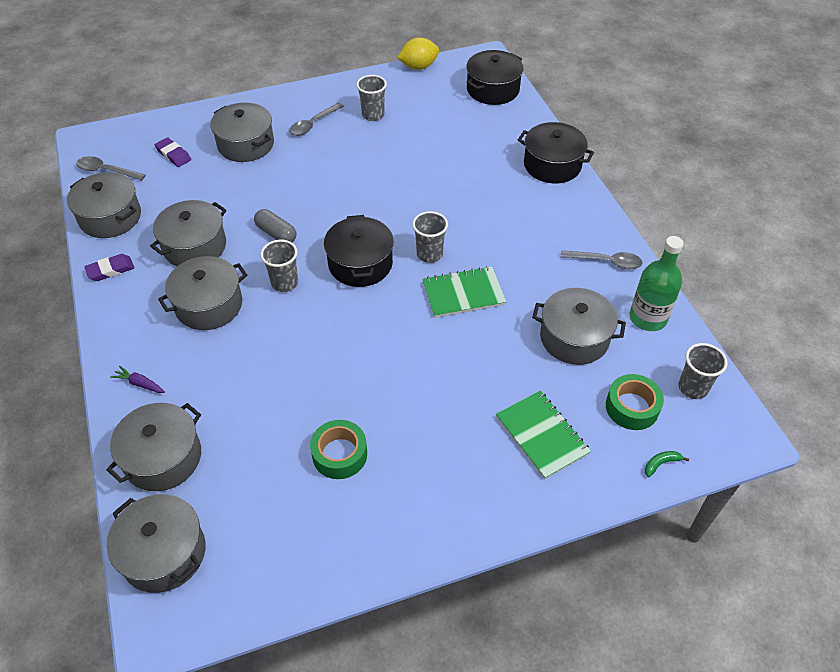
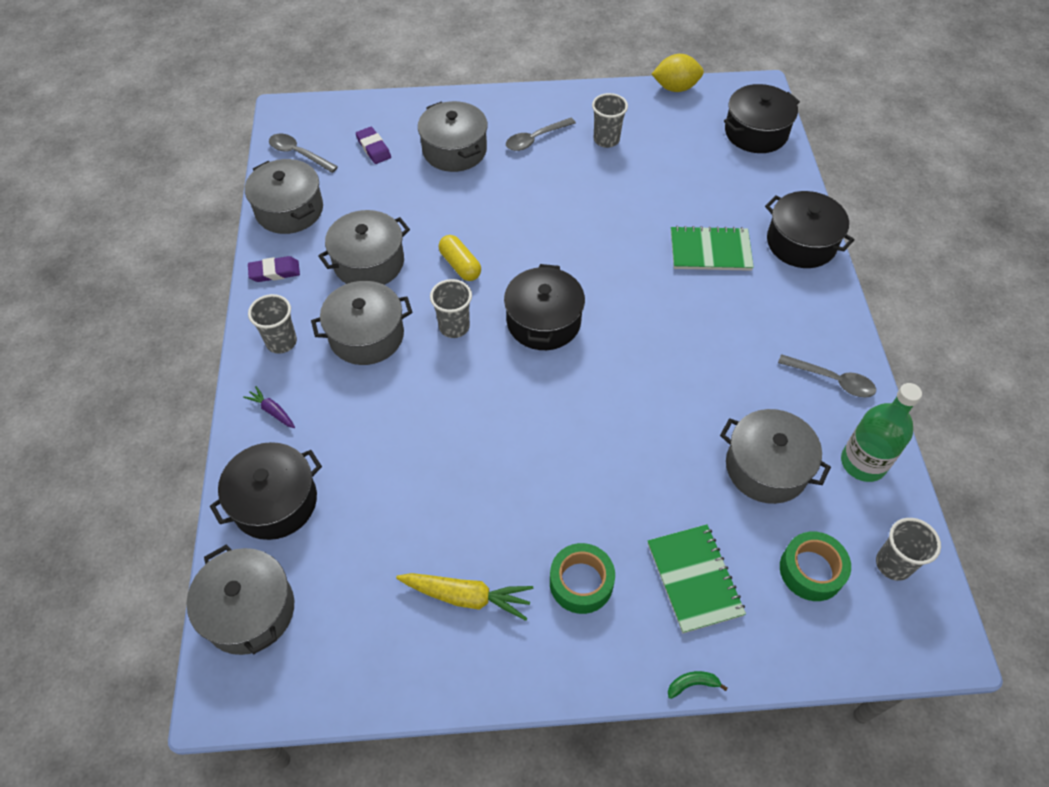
camera: 15 degrees right, 5 degrees up
grey pot [106,403,201,491] -> black pot [210,442,322,540]
grey capsule [254,209,296,242] -> yellow capsule [439,235,481,281]
green tape [310,420,367,479] -> green tape moved to [550,543,615,614]
grey cup [412,211,448,263] -> grey cup moved to [248,294,297,354]
green notebook [422,266,506,318] -> green notebook moved to [671,226,754,271]
green banana [645,451,689,477] -> green banana moved to [668,671,727,699]
none -> yellow carrot [396,573,533,621]

